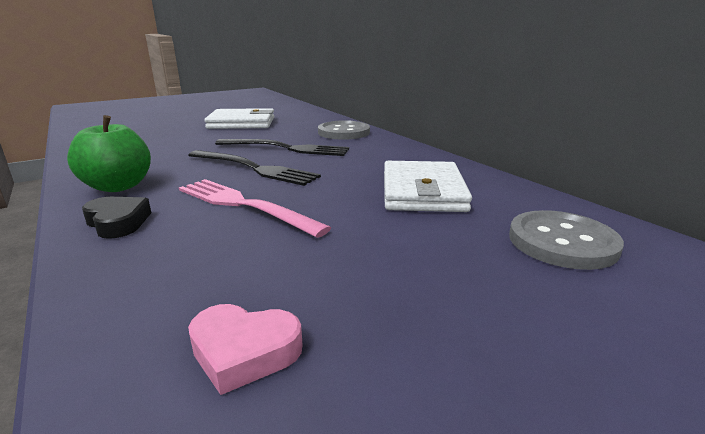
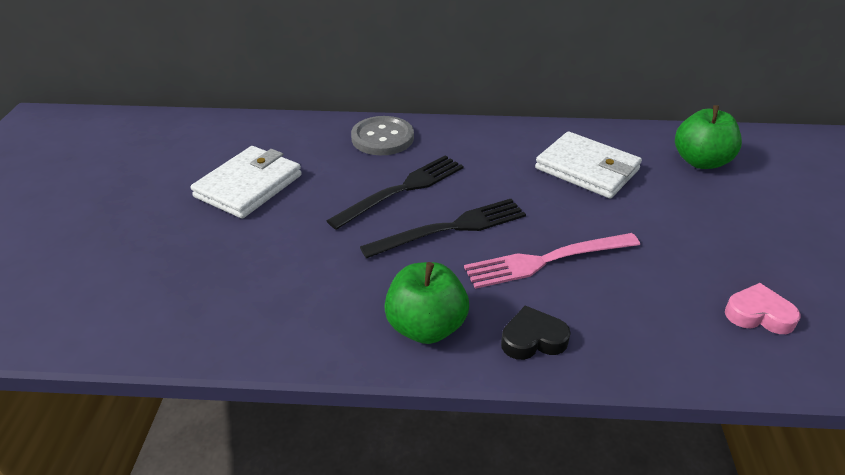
camera: 55 degrees left, 15 degrees up
pink heart [188,304,303,395] -> pink heart turned 120 degrees counterclockwise [725,283,800,334]
grey button [509,210,624,270] -> green apple [675,105,742,169]

